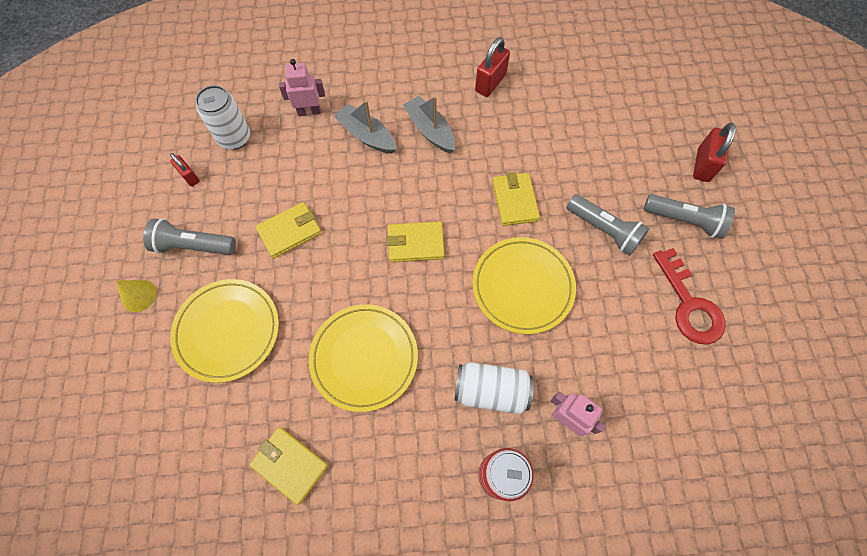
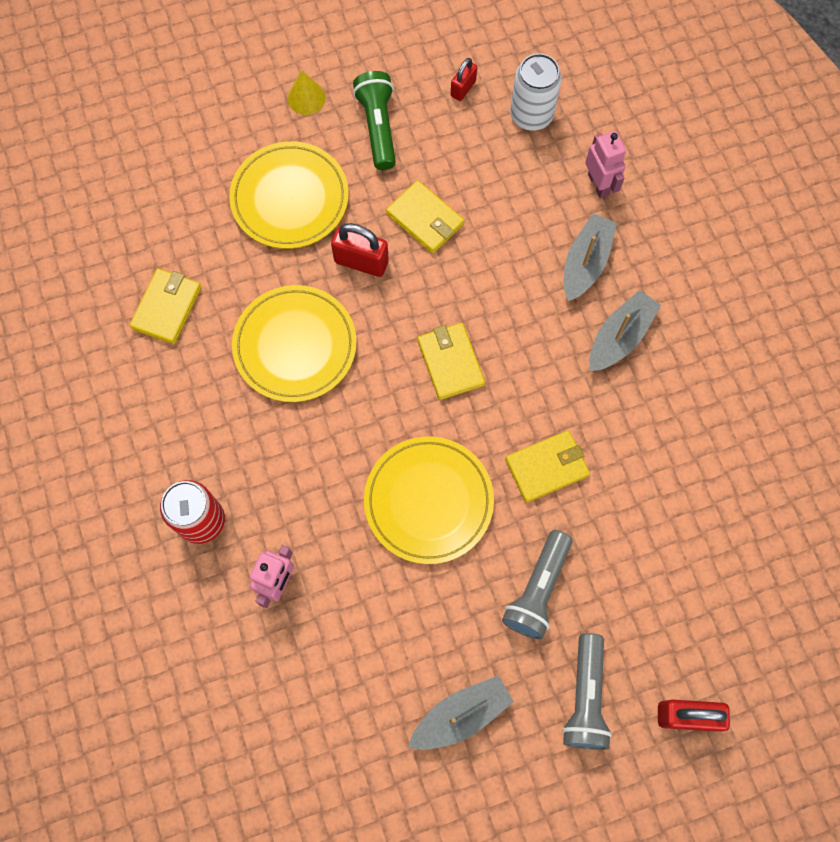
camera: 75 degrees right, 5 degrees up
grey flashlight [143,218,236,255] -> green flashlight [353,71,396,170]
white can [454,362,534,414] -> none
red padlock [475,37,510,97] -> red padlock moved to [331,223,389,277]
red key [653,248,726,345] -> grey boat [408,675,514,750]

